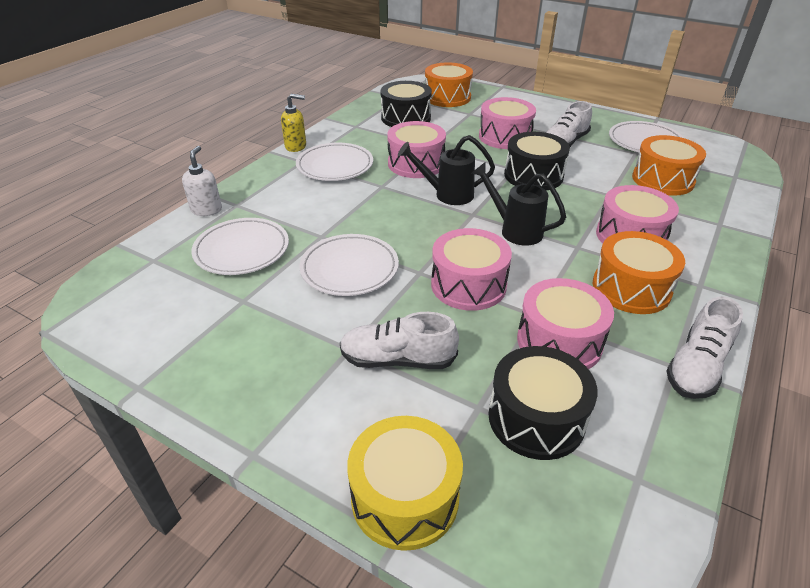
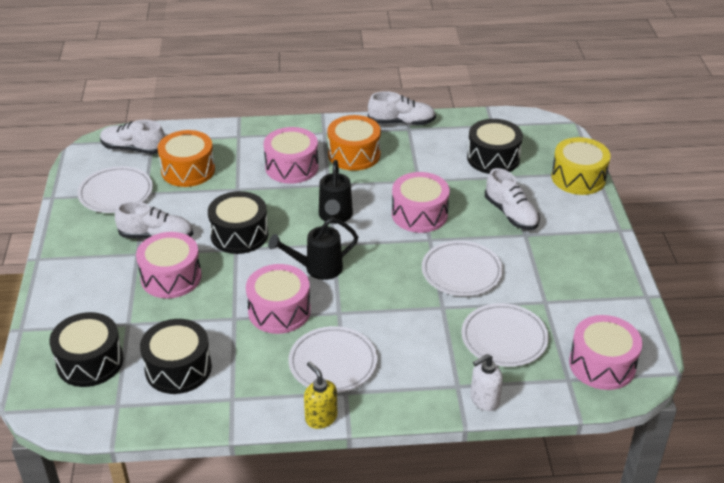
camera: 125 degrees left, 0 degrees up
black watering can [398,135,495,205] -> black watering can turned 105 degrees clockwise [268,217,358,280]
orange drum [425,62,473,107] -> black drum [49,312,123,387]
pink drum [517,278,614,369] -> pink drum moved to [569,315,642,390]
none -> white shoe [100,120,165,154]

